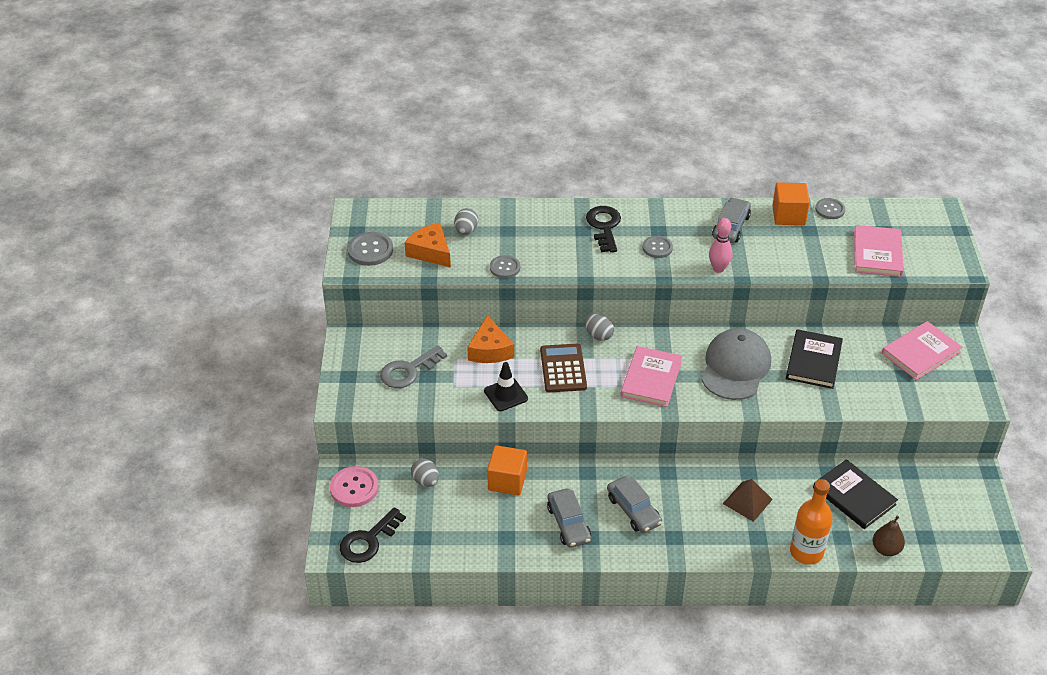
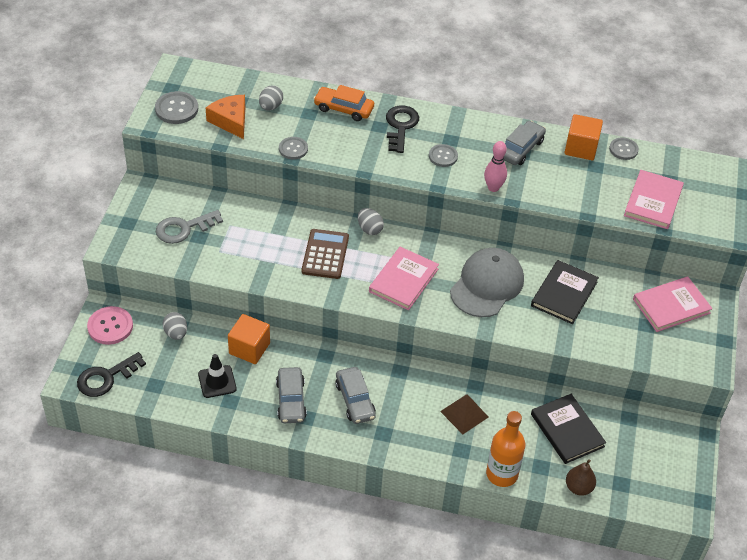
camera: 10 degrees right, 5 degrees up
orange cheese [467,315,514,363] -> none
black traffic cone [484,362,528,411] -> black traffic cone moved to [198,354,237,398]
none -> orange car [313,85,374,121]

